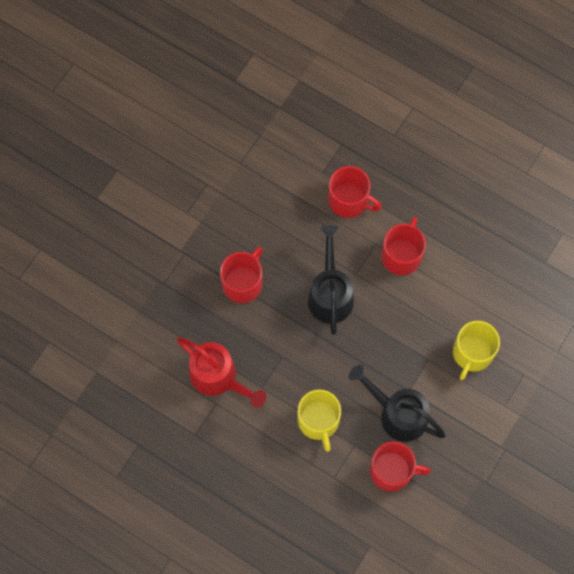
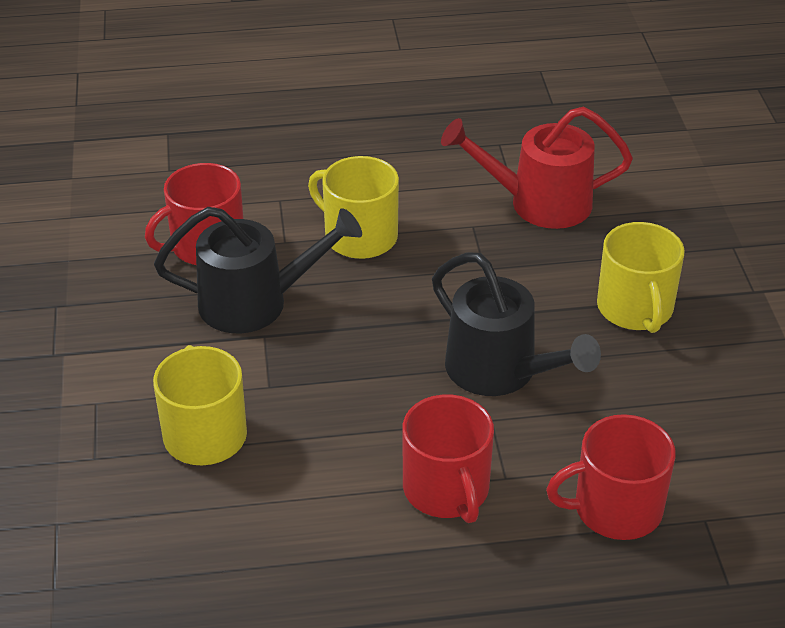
camera: 140 degrees right, 30 degrees down
red mug [220,247,263,303] -> yellow mug [597,222,685,333]

